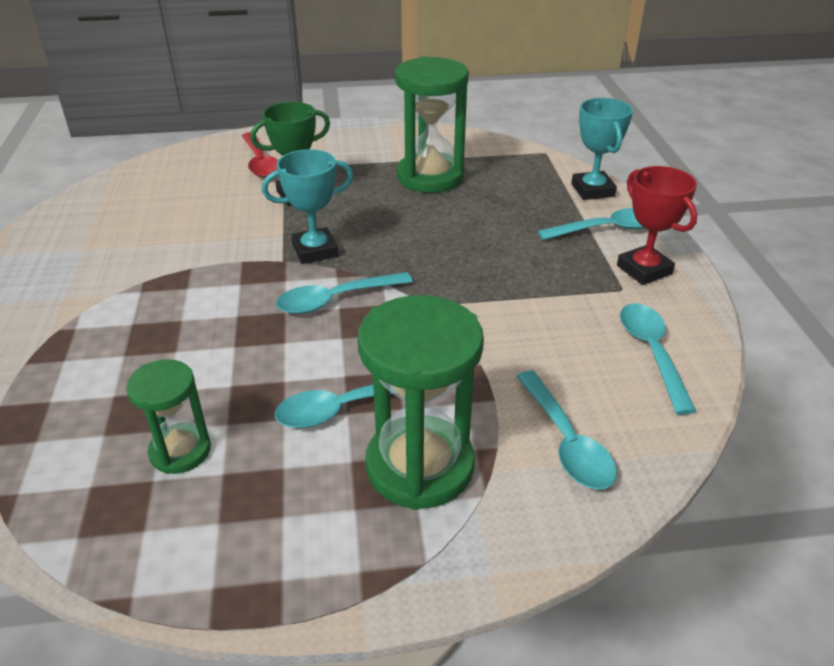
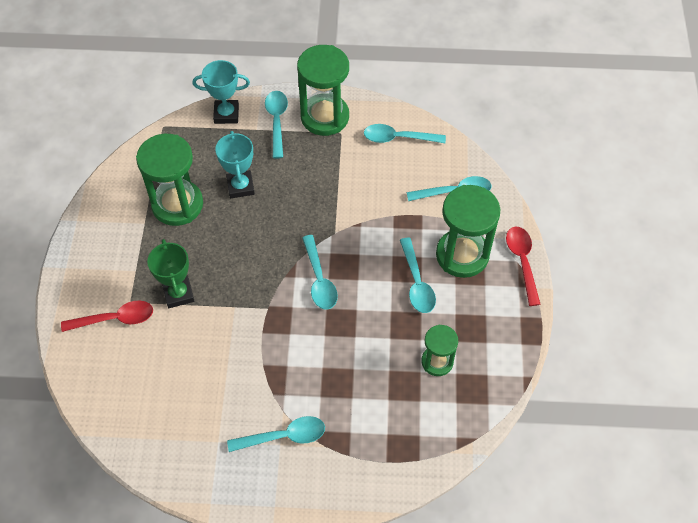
camera: 80 degrees left, 20 degrees up
turquoise trophy [262,149,353,264] -> turquoise trophy moved to [215,131,255,198]
red trophy [617,166,697,285] -> green hourglass [297,45,349,136]
none -> turquoise spoon [227,416,325,452]
none -> red spoon [506,227,541,306]

